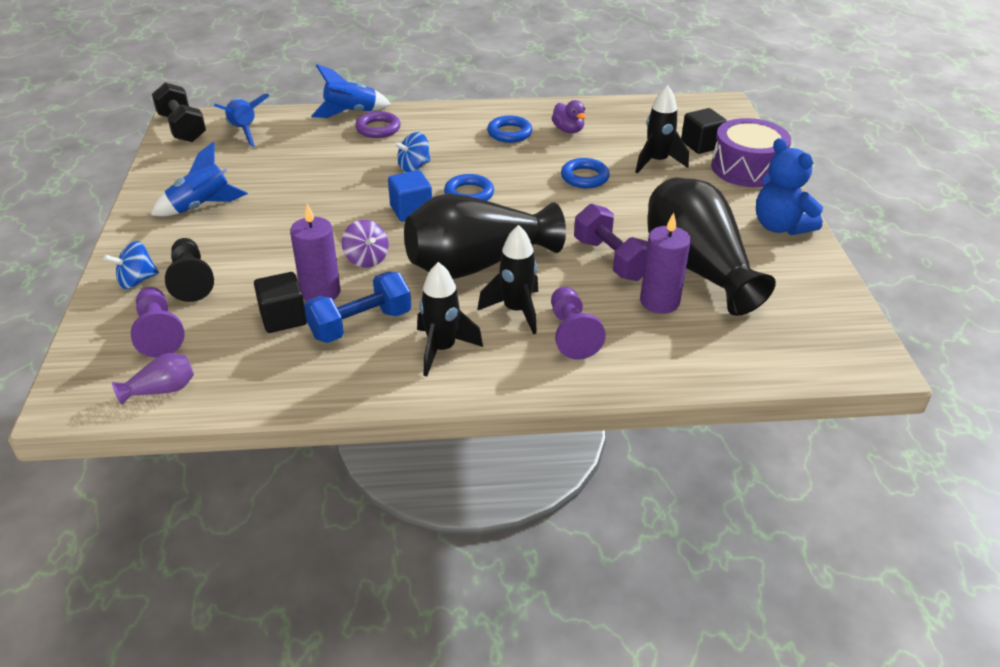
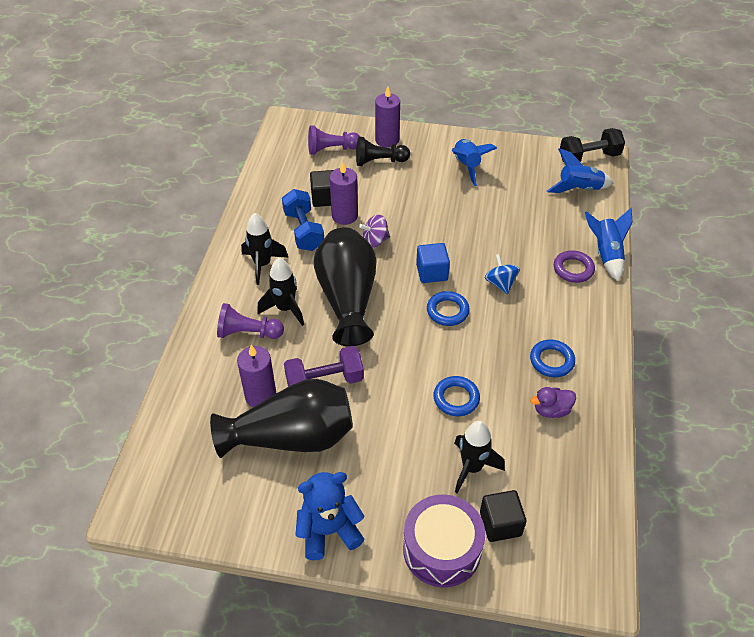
camera: 105 degrees right, 10 degrees up
blue spinning top [103,241,159,289] -> purple candle [375,87,400,148]
purple vase [112,353,194,405] -> none

